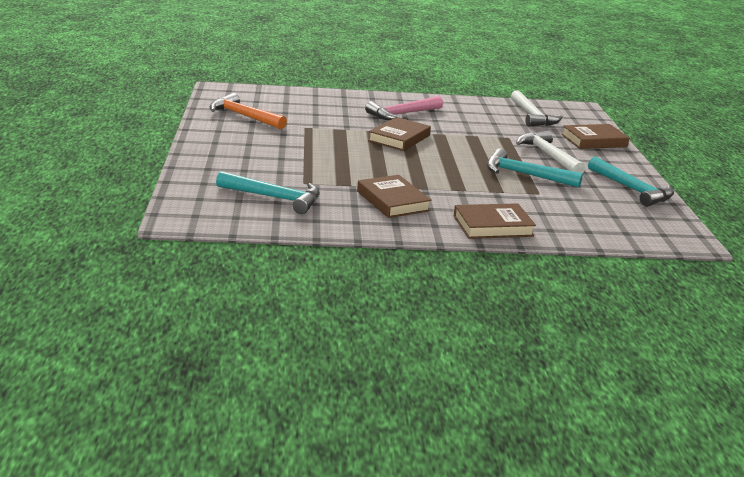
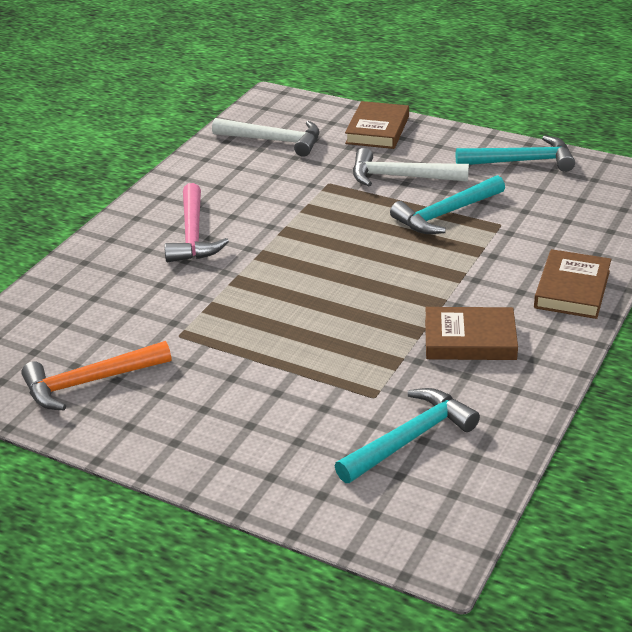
camera: 55 degrees left, 10 degrees up
brown book [368,117,431,151] -> none

